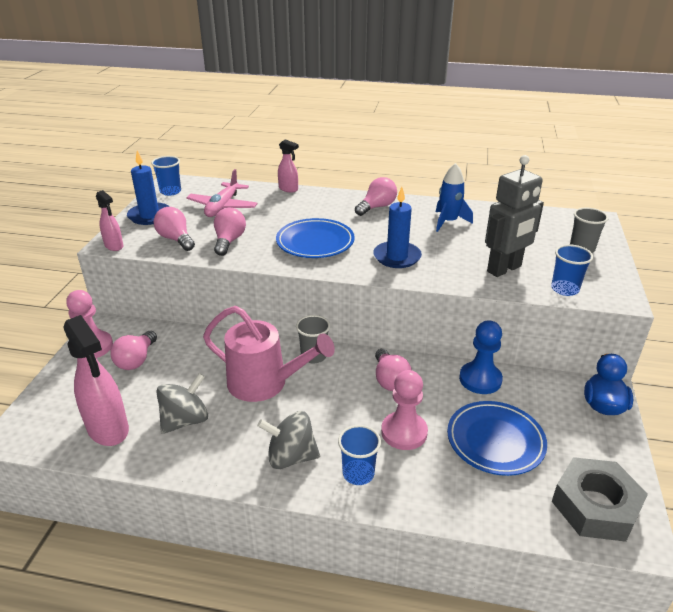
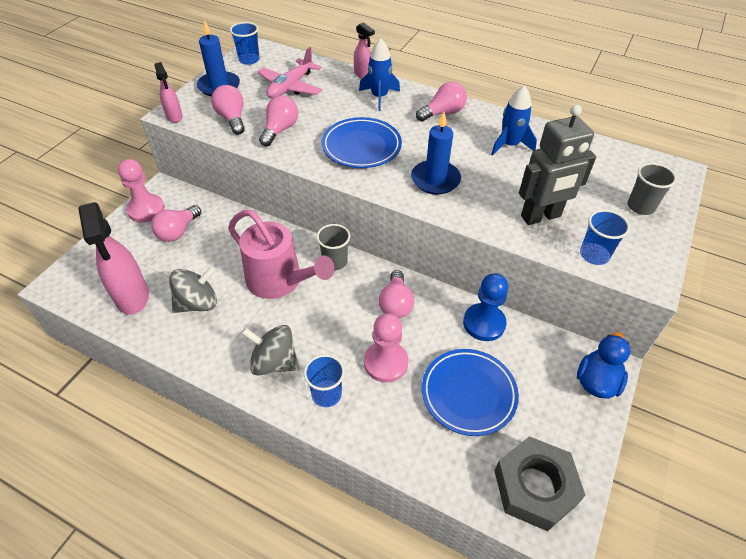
camera: 15 degrees right, 15 degrees up
none -> blue rocket [359,38,400,111]

